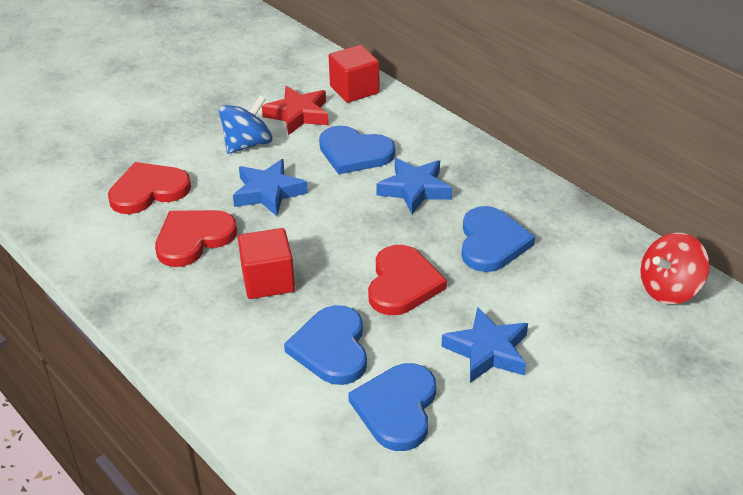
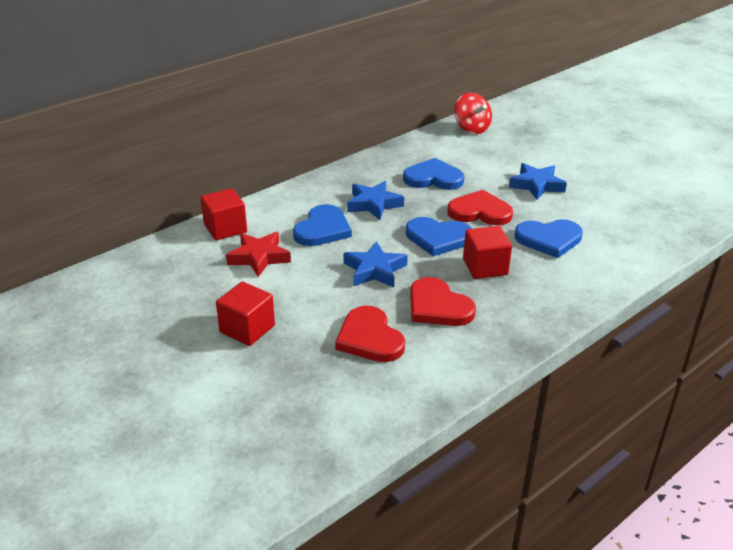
camera: 90 degrees left, 5 degrees down
blue spinning top [219,96,272,154] -> none
blue heart [348,363,436,451] -> blue heart moved to [406,217,472,256]
none -> red cube [216,282,275,346]

